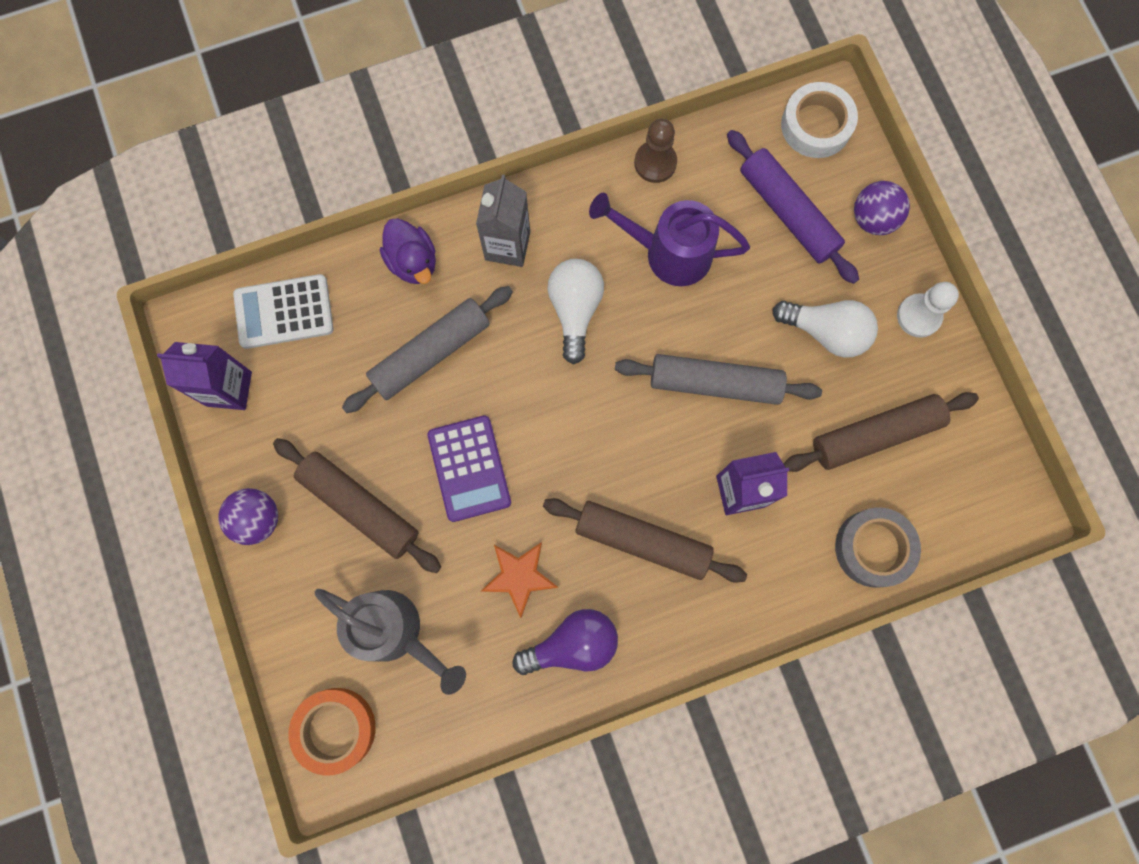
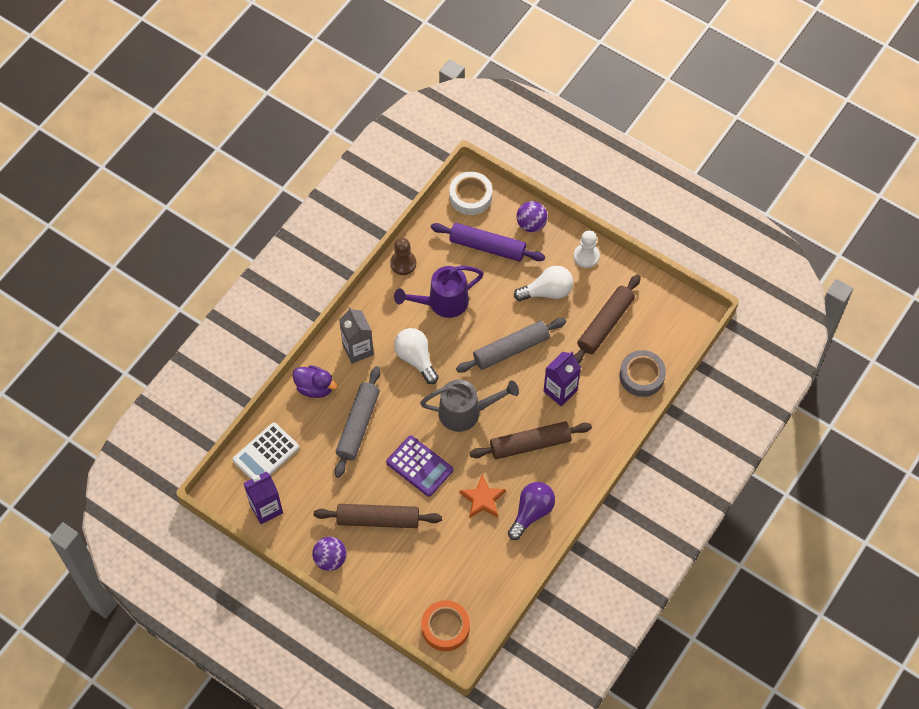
camera: 35 degrees left, 15 degrees down
grey watering can [315,589,466,695] -> grey watering can moved to [420,379,519,432]

